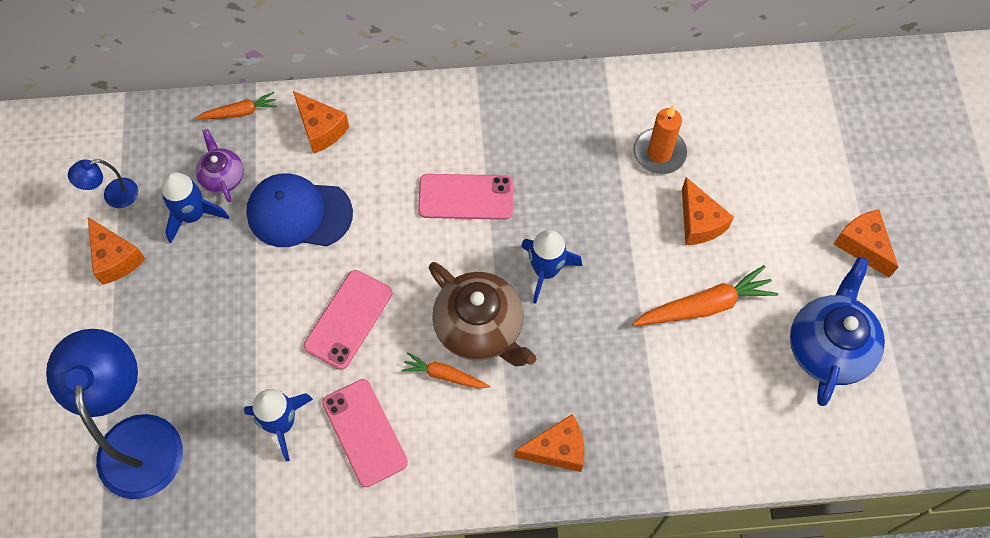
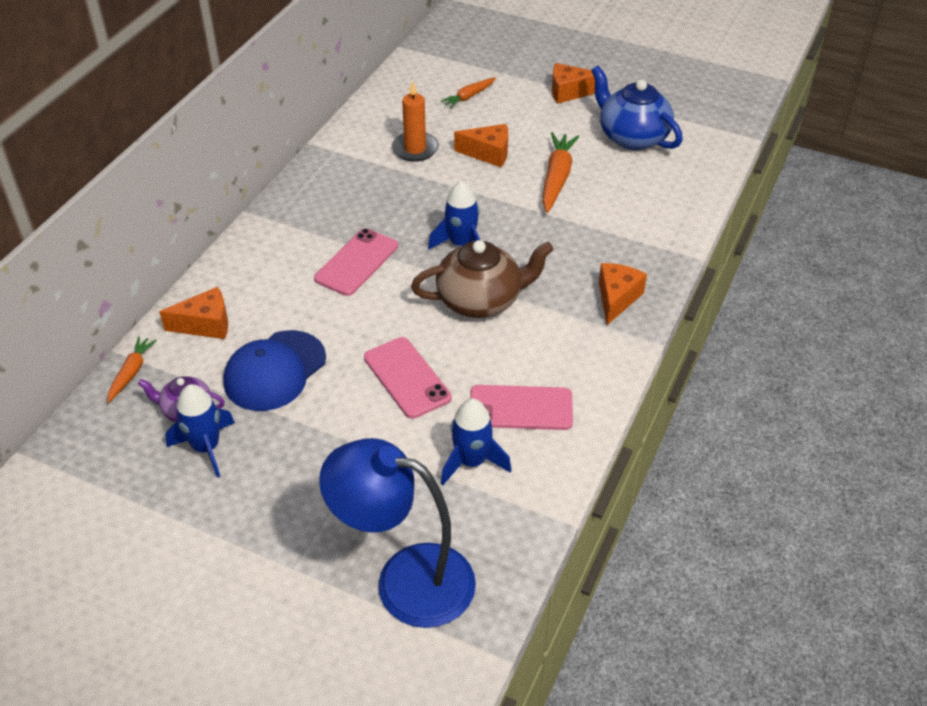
camera: 60 degrees left, 20 degrees down
blue lamp [68,159,138,208] -> none
orange cheese [88,217,145,285] -> none
orange carrot [401,353,490,389] -> orange carrot moved to [441,78,496,108]

